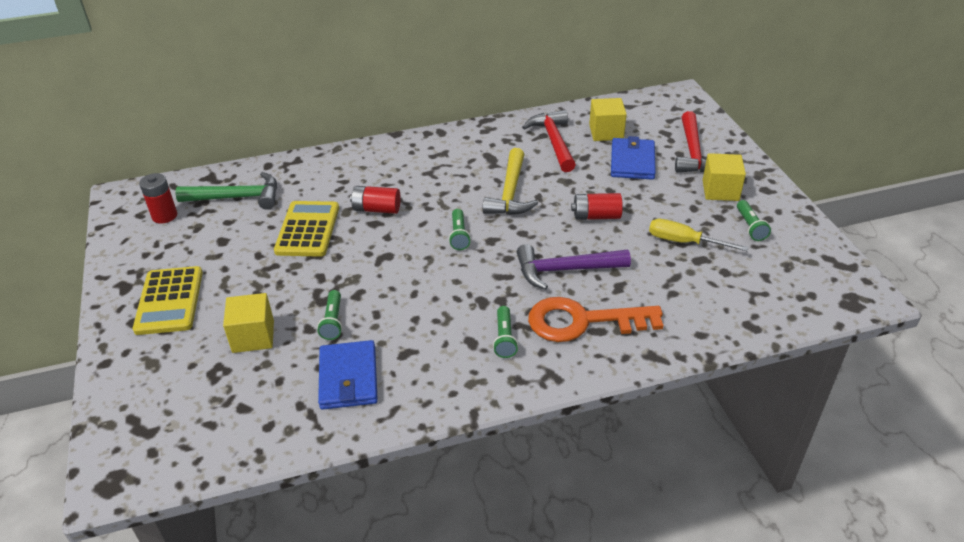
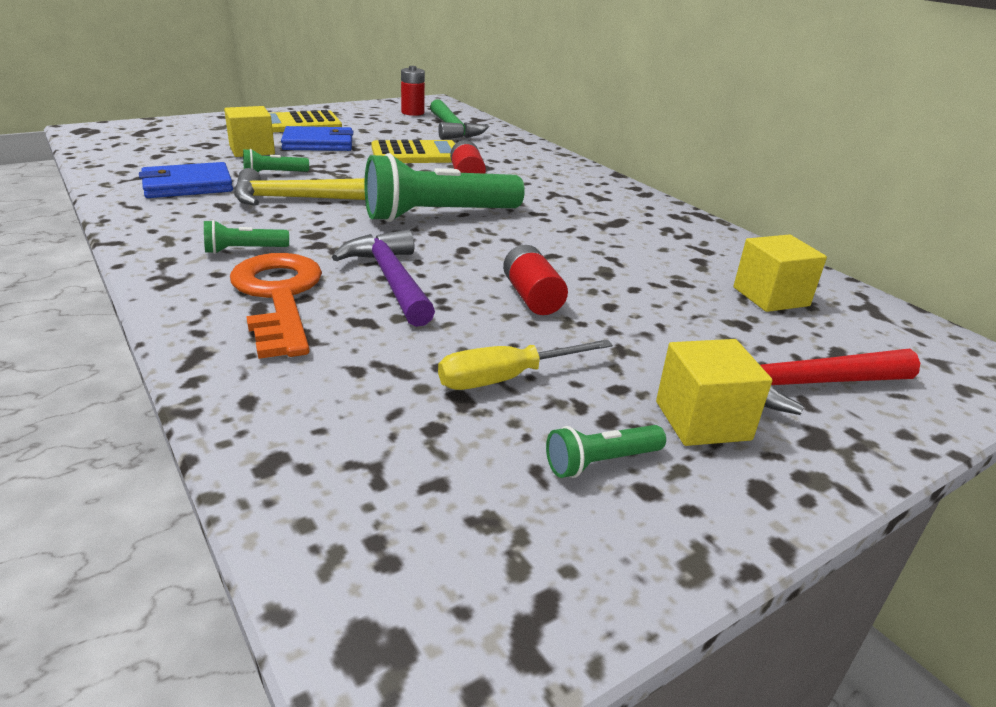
camera: 70 degrees right, 10 degrees down
green flashlight [449,209,471,250] -> green flashlight [364,153,525,222], size x2.24
yellow hammer [483,148,538,215] -> yellow hammer moved to [234,168,365,206]
red hammer [522,110,576,172] -> none
blue wallet [611,136,656,180] -> blue wallet moved to [281,126,353,151]
yellow screwdriver [649,219,749,251] -> yellow screwdriver turned 120 degrees counterclockwise [438,339,613,390]

